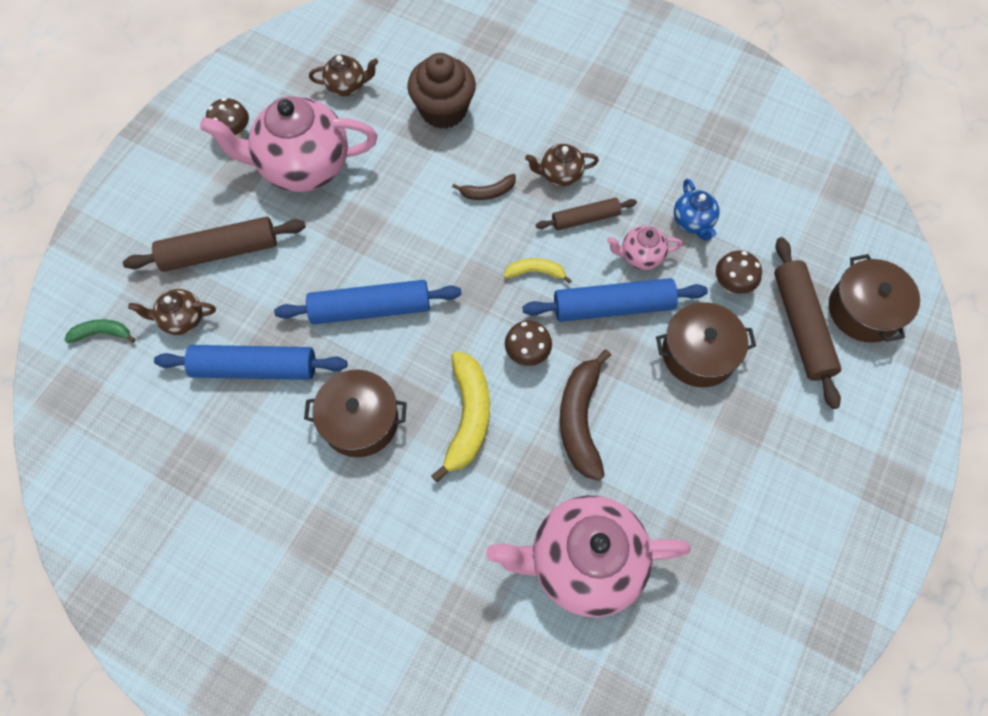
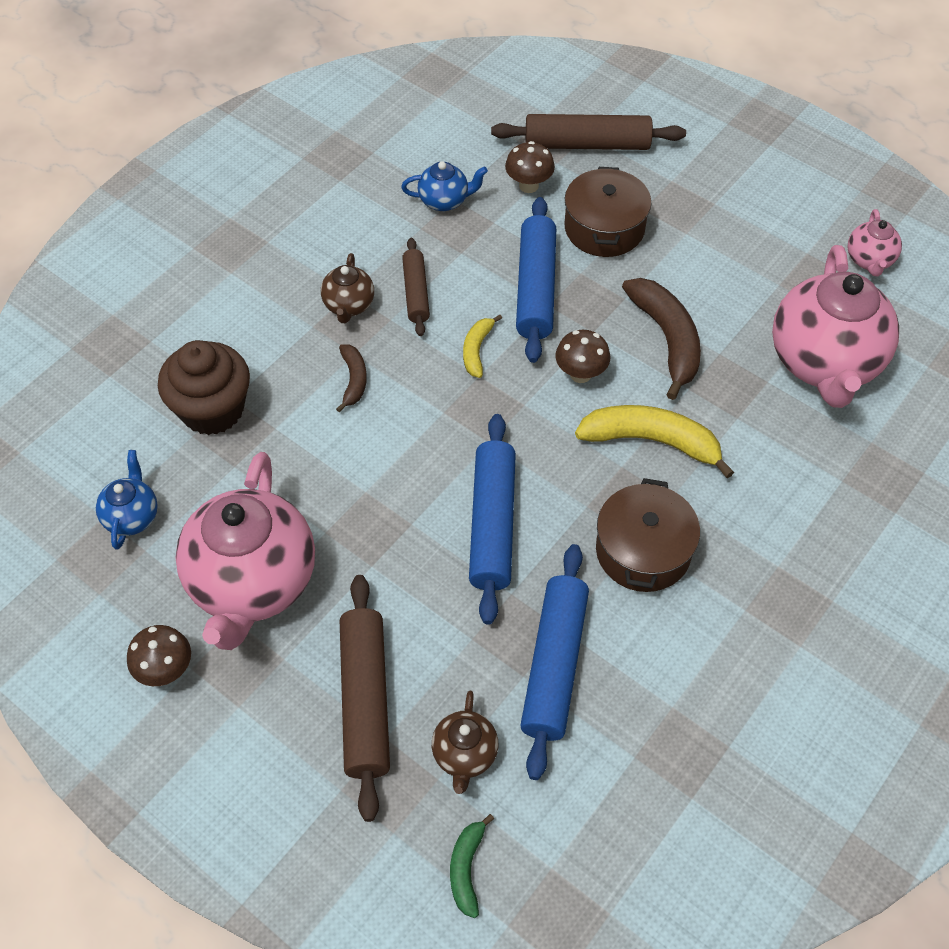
camera: 80 degrees left, 10 degrees down
brown teapot [309,55,378,96] -> blue teapot [96,450,158,550]
brown banana [560,350,611,481] -> brown banana turned 120 degrees counterclockwise [622,278,701,400]
pink teapot [607,226,683,270] -> pink teapot moved to [848,209,902,276]
brown pot [829,254,920,343] -> none

